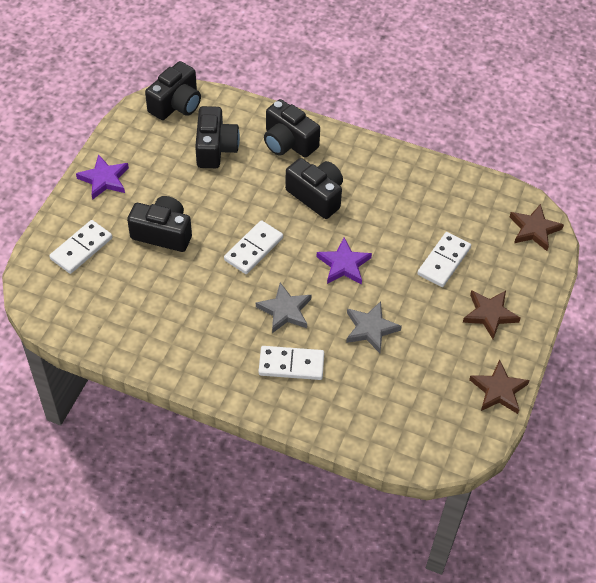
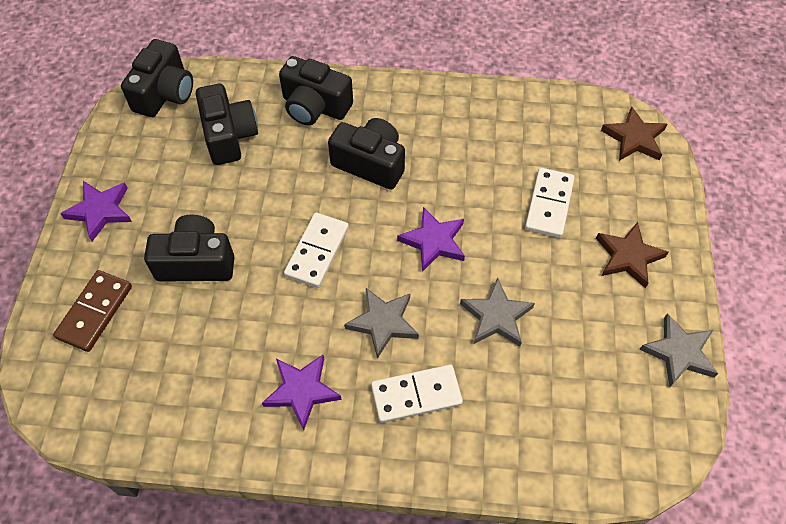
camera: 15 degrees left, 5 degrees up
white domino [49,220,112,274] -> brown domino [53,270,132,352]
brown star [469,360,530,414] -> grey star [639,313,718,387]
none -> purple star [262,354,342,430]

